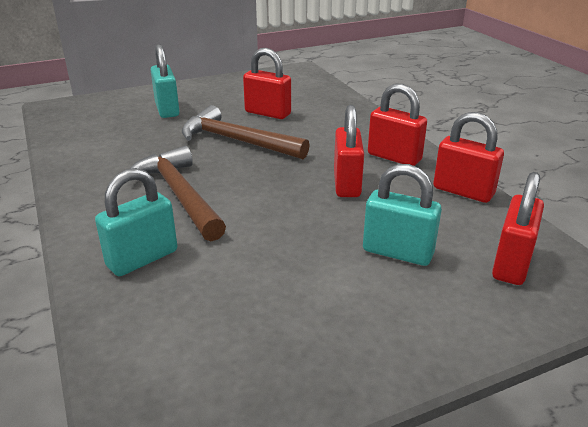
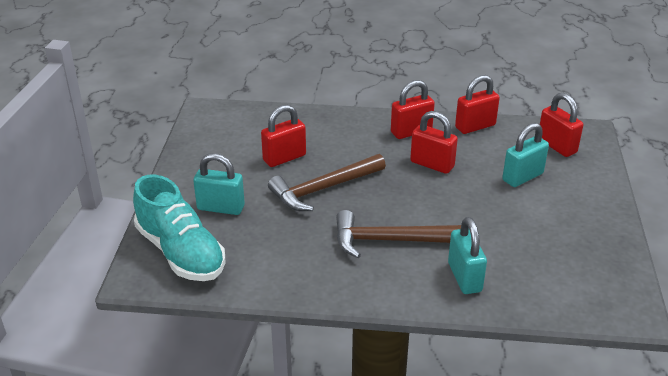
camera: 60 degrees left, 5 degrees up
none -> turquoise shoe [133,175,225,281]

